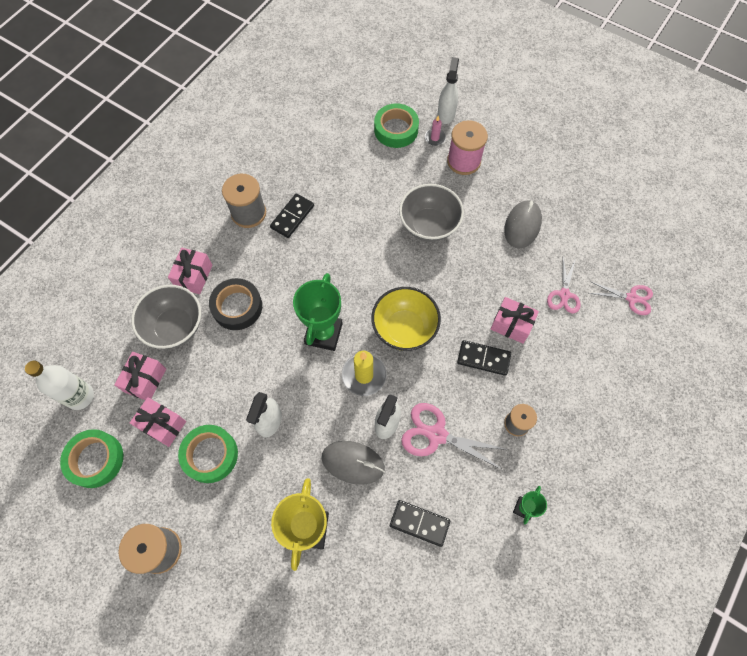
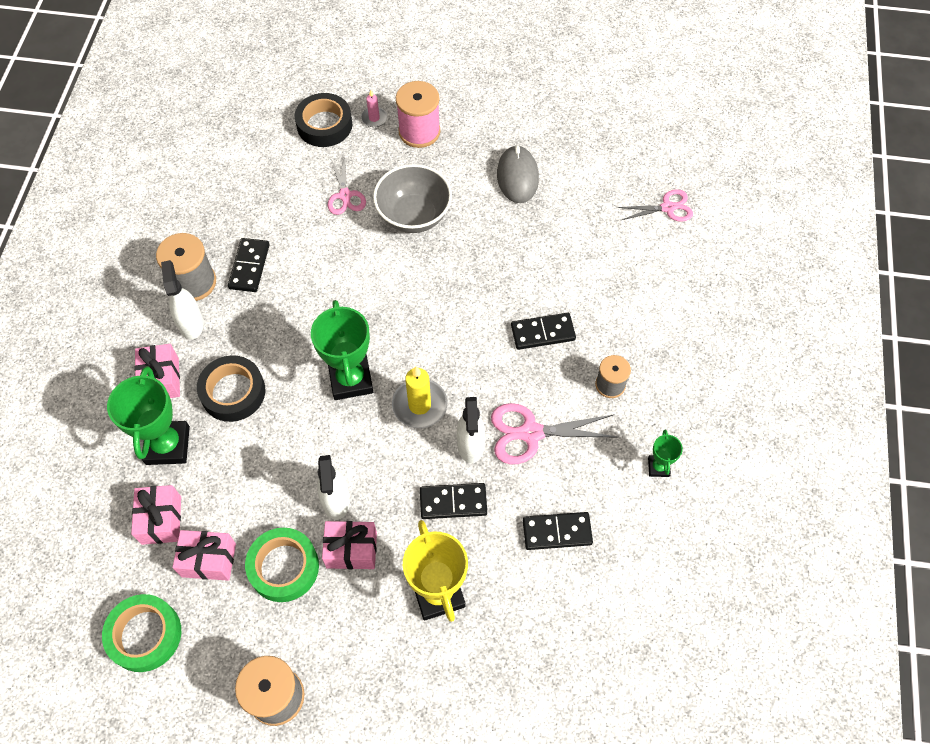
camera: 25 degrees left, 5 degrees down
white bottle [25,361,94,410] -> none
grey bowl [131,285,201,349] -> green trophy [107,366,190,465]
grey mouse [321,441,385,485] -> black domino [420,483,487,519]
yellow bowl [371,287,441,351] -> none
green tape [374,103,419,148] -> black tape [295,93,352,147]
white spray bottle [438,57,459,124] -> white spray bottle moved to [161,260,204,340]
pink gift [491,297,539,344] -> pink gift moved to [322,521,377,569]
pink scissors [547,258,581,314] -> pink scissors moved to [328,154,366,215]

